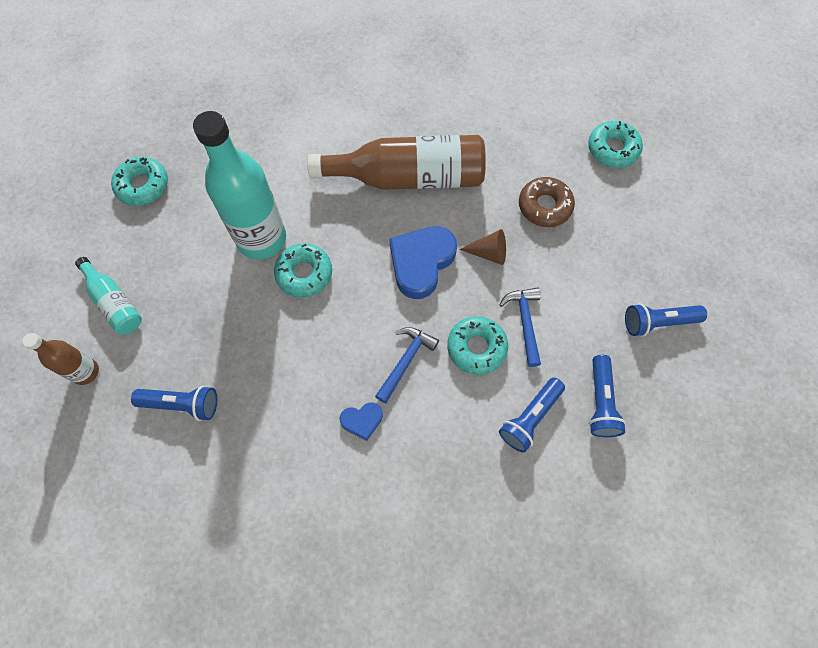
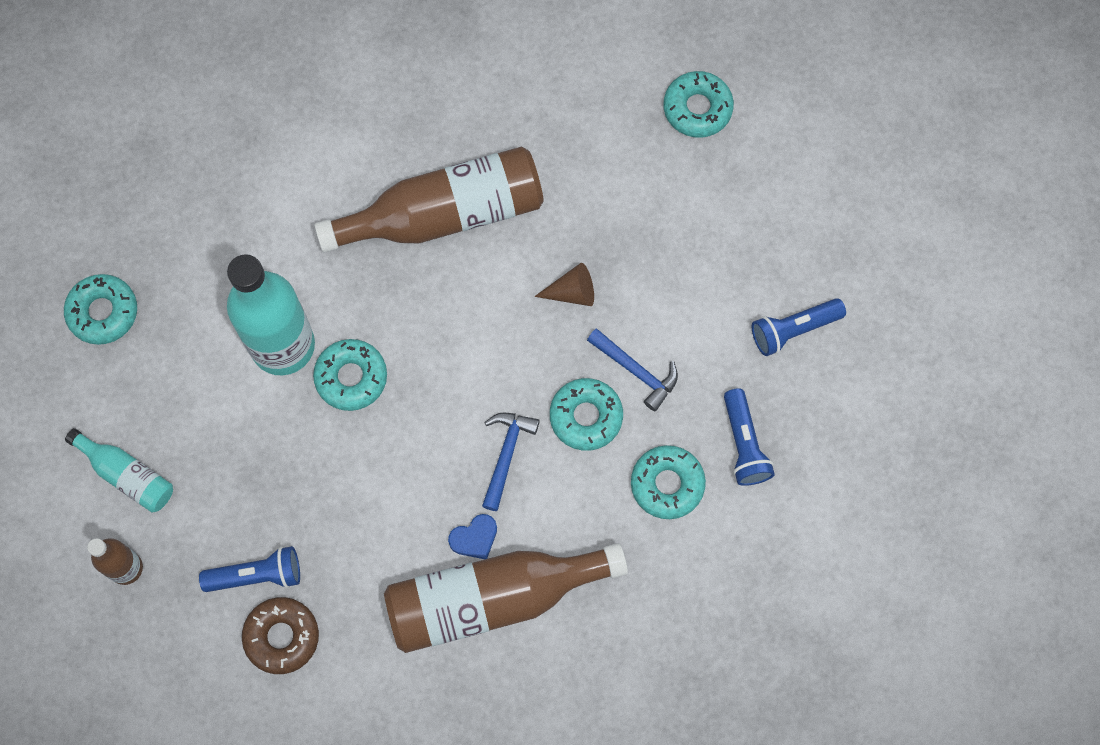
camera: 15 degrees left, 5 degrees up
blue heart [389,226,457,299] -> none
blue hammer [499,287,541,367] -> blue hammer turned 150 degrees clockwise [587,329,678,411]
blue flashlight [499,378,565,453] -> turquoise donut [631,445,706,519]
brown donut [519,177,575,227] -> brown donut moved to [242,597,319,674]
none -> brown bottle [384,543,628,653]

